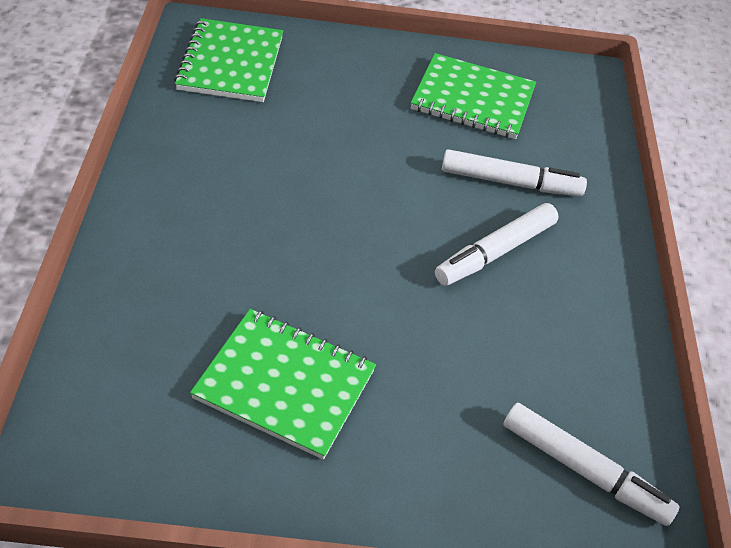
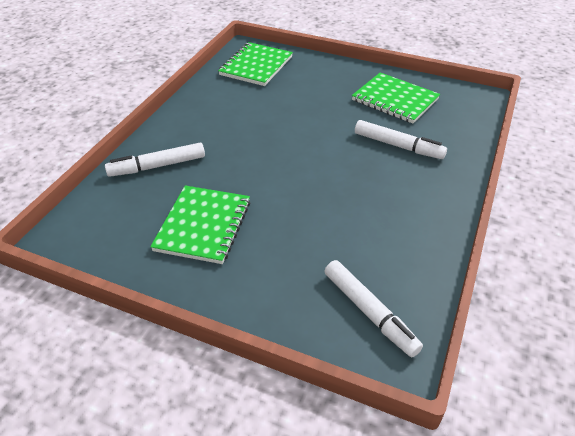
camera: 25 degrees right, 5 degrees down
green notebook [190,309,376,460] -> green notebook turned 60 degrees clockwise [150,186,250,264]
white marker [435,203,558,286] -> white marker moved to [105,143,205,177]

